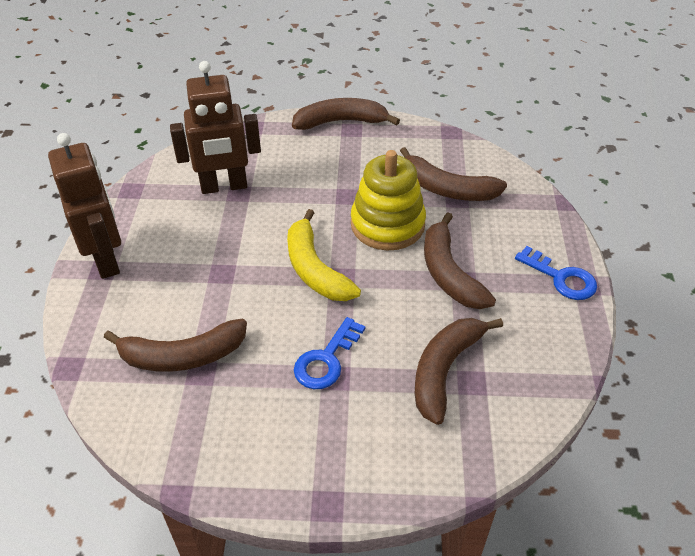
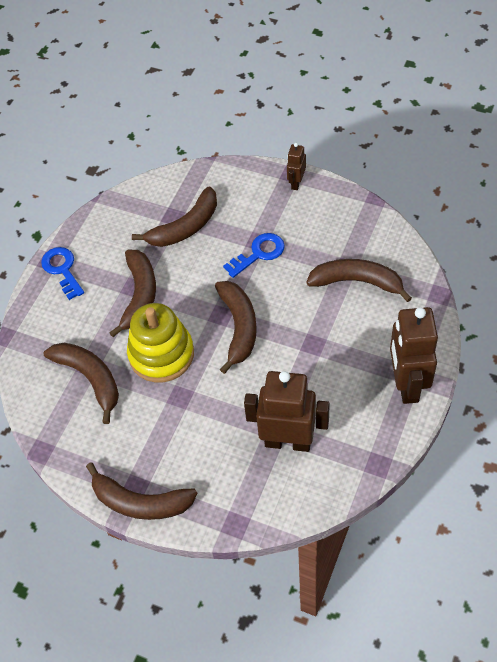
camera: 155 degrees left, 10 degrees up
yellow banana [287,209,361,301] -> brown banana [215,281,257,374]
none -> brown robot [287,143,306,190]

